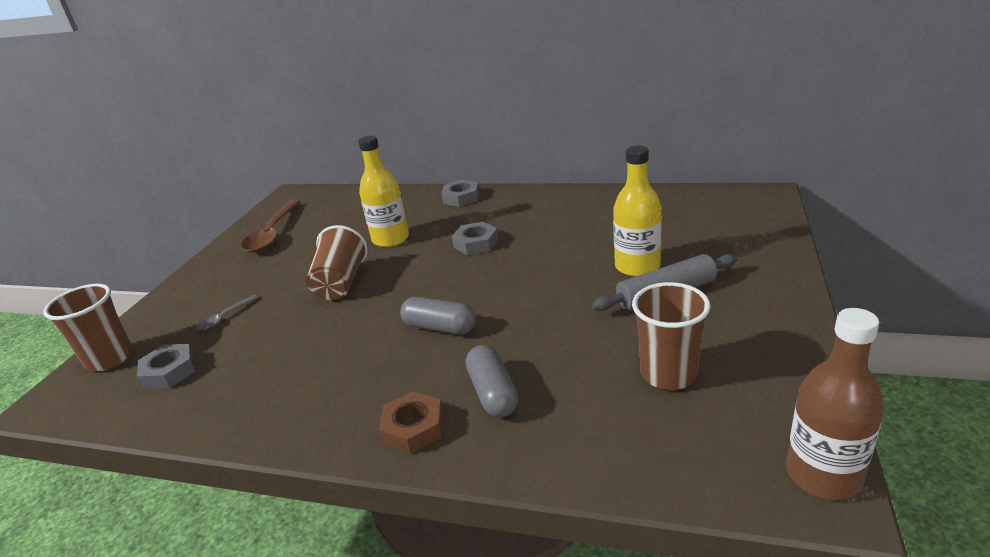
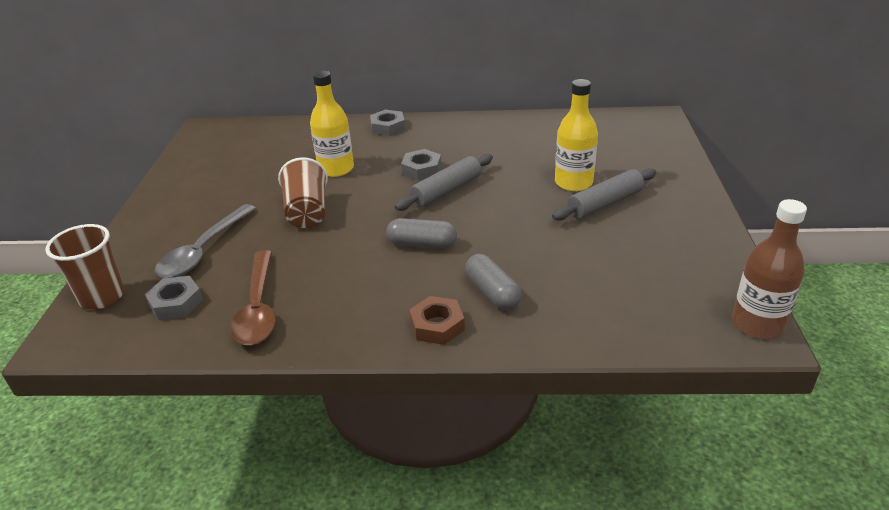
camera: 15 degrees left, 5 degrees up
grey spoon [196,295,258,330] -> grey spoon [155,204,256,278], size x2.11
brown spoon [241,200,301,252] -> brown spoon moved to [230,250,276,345]
brown cup [632,282,711,390] -> none
none -> grey rolling pin [395,154,493,211]

